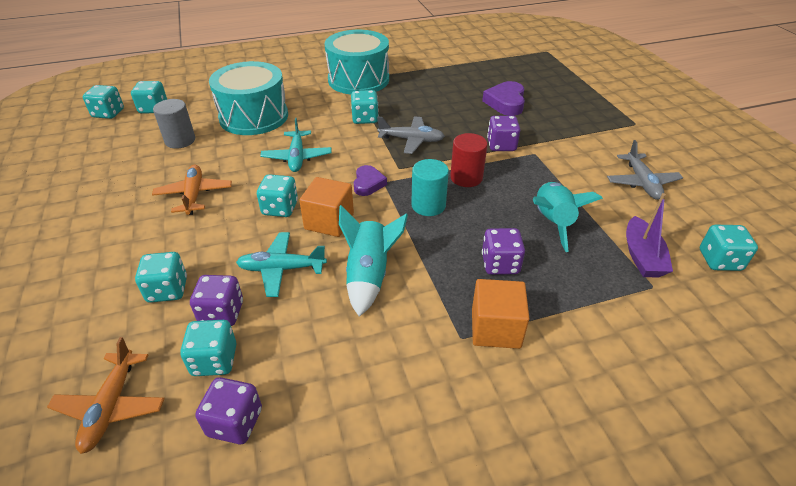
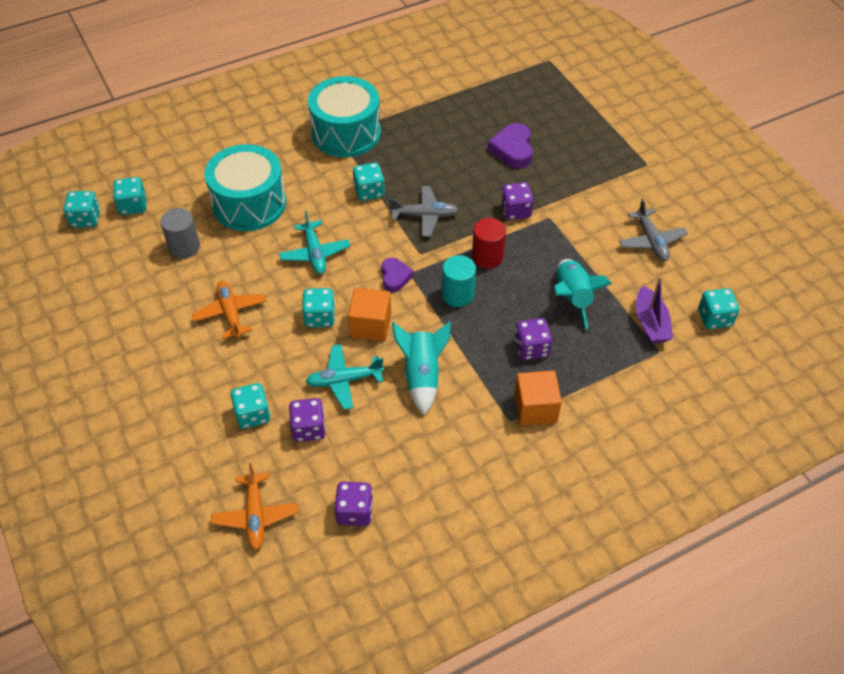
camera: 10 degrees left, 10 degrees up
turquoise dice [180,320,237,376] -> none

